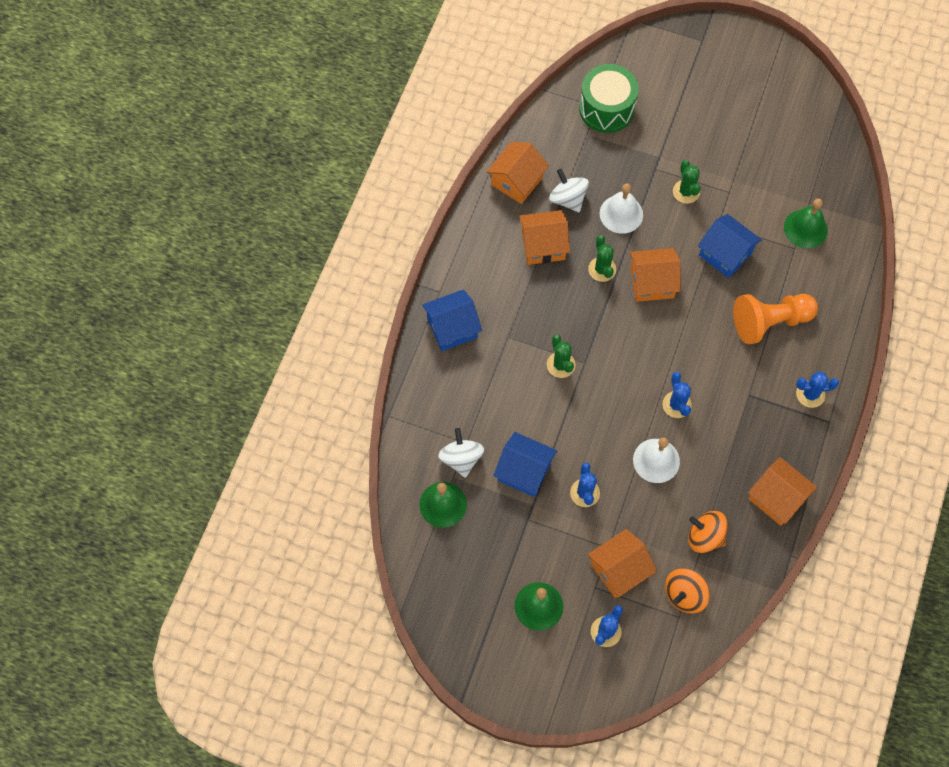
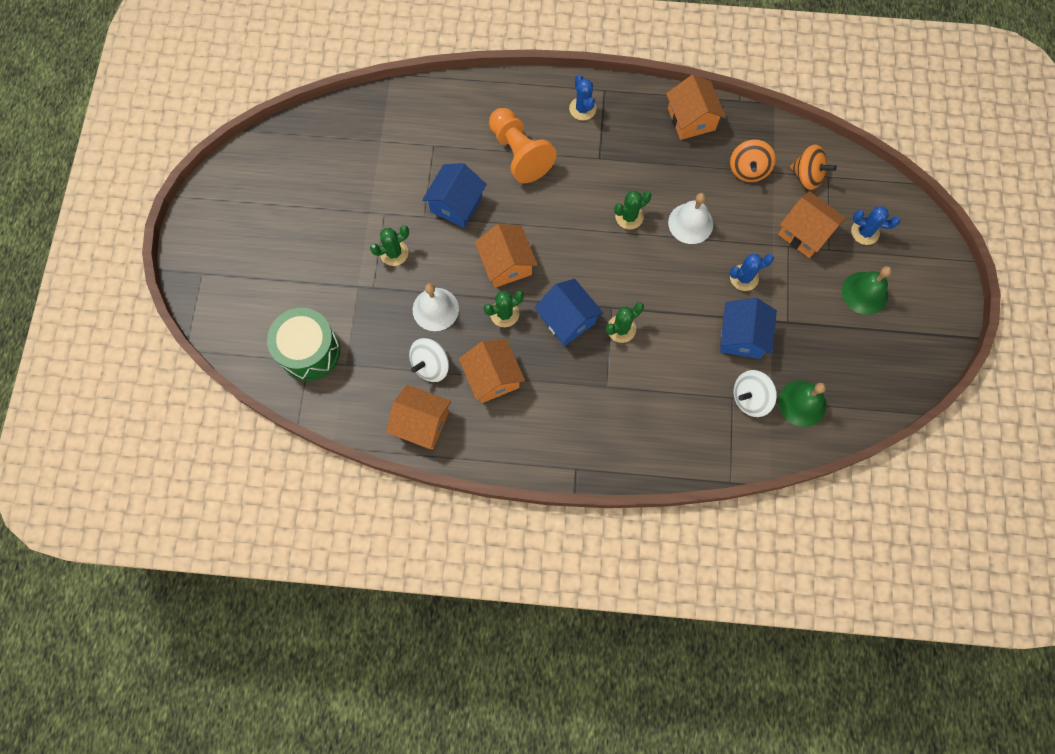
camera: 105 degrees left, 5 degrees up
blue house [422,289,482,351] -> blue house moved to [535,279,603,346]
blue cactus [662,372,692,418] -> green cactus [614,190,651,229]
orange house [748,457,817,526] -> orange house turned 45 degrees counterclockwise [666,75,726,140]
green bell [784,198,828,248] -> none

